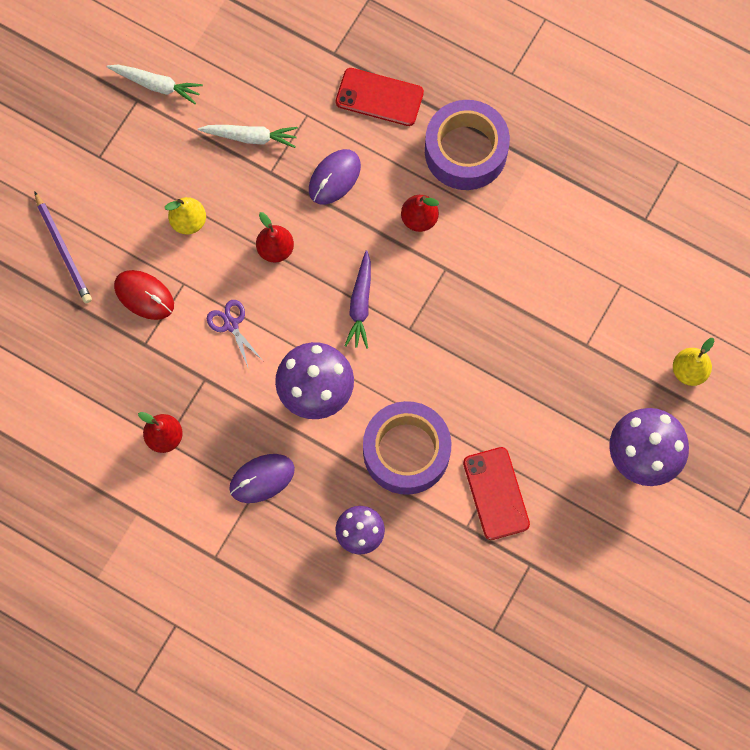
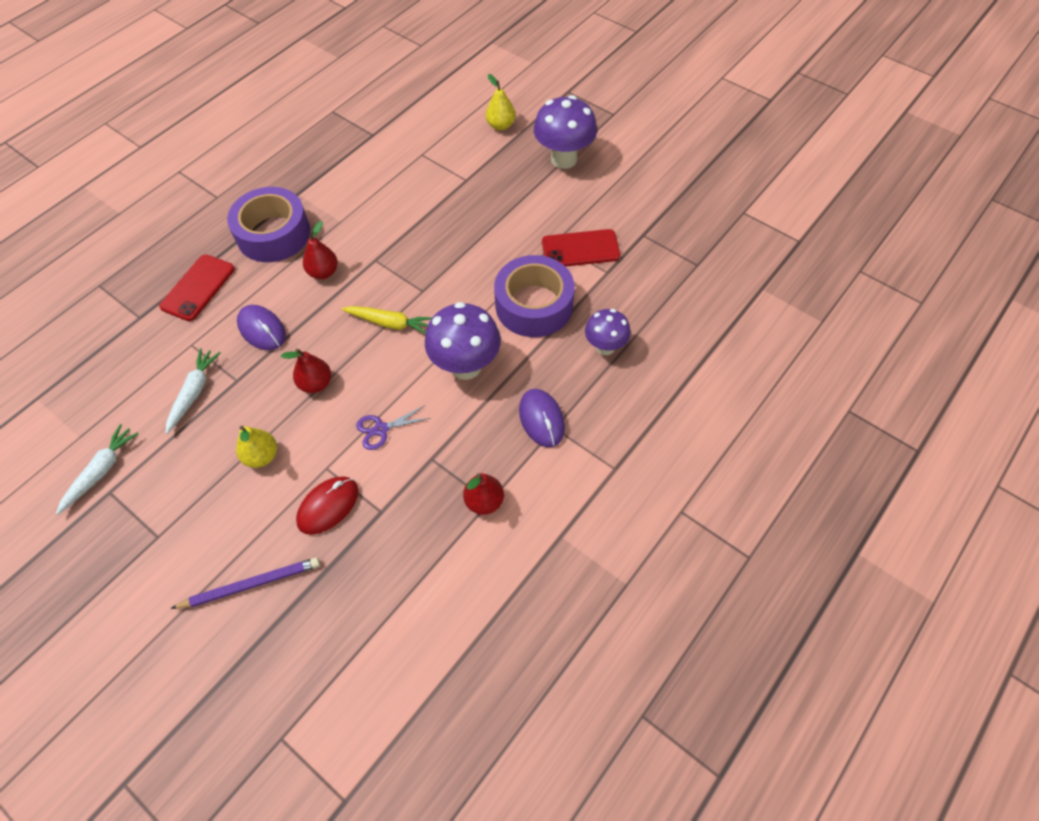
camera: 80 degrees left, 15 degrees down
purple carrot [345,250,371,349] -> yellow carrot [341,306,432,334]

